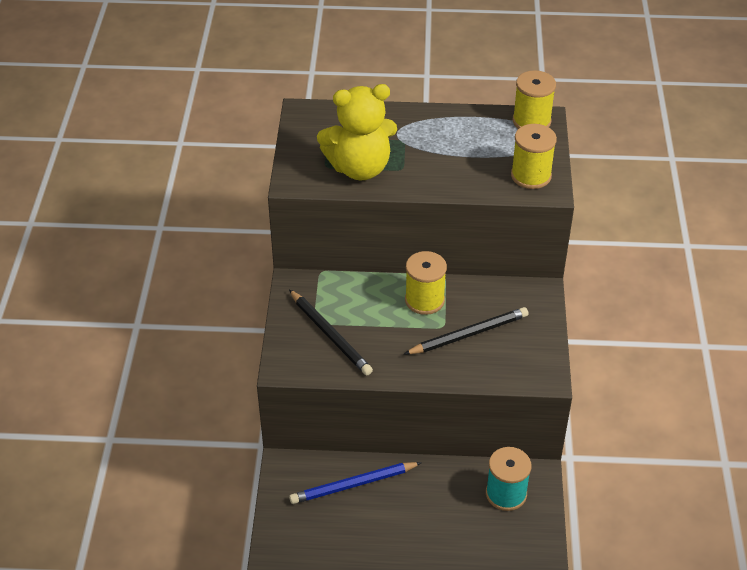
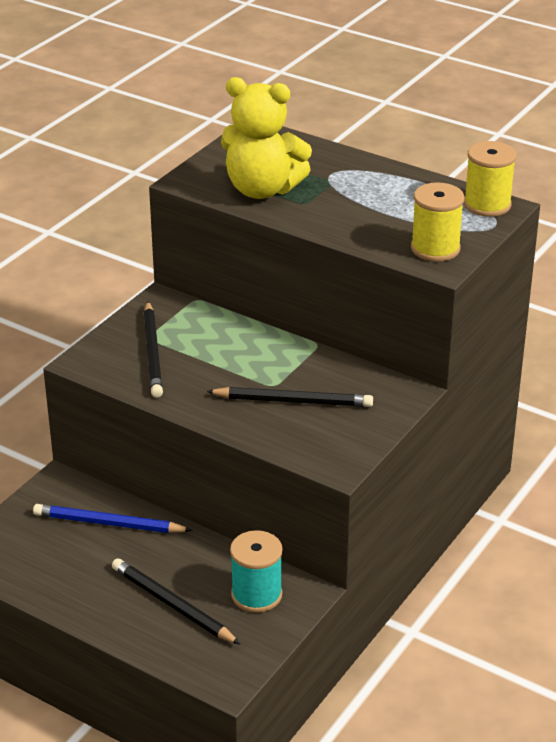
camera: 30 degrees right, 10 degrees down
yellow spool [405,251,447,315] -> none
none -> black pencil [112,558,240,644]

